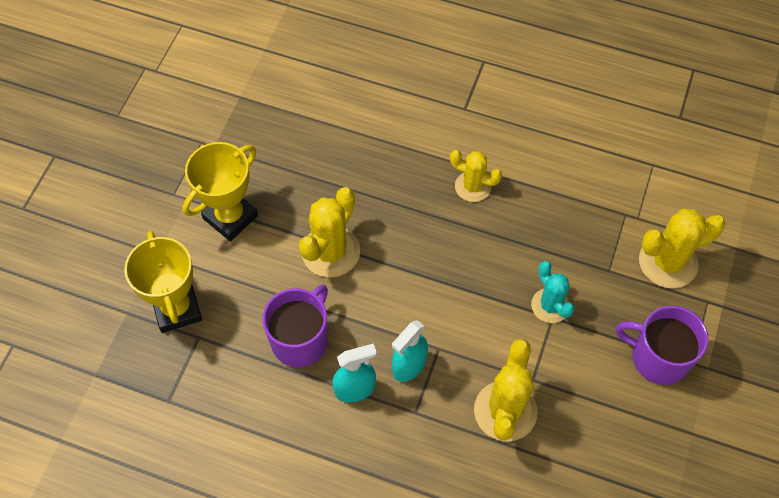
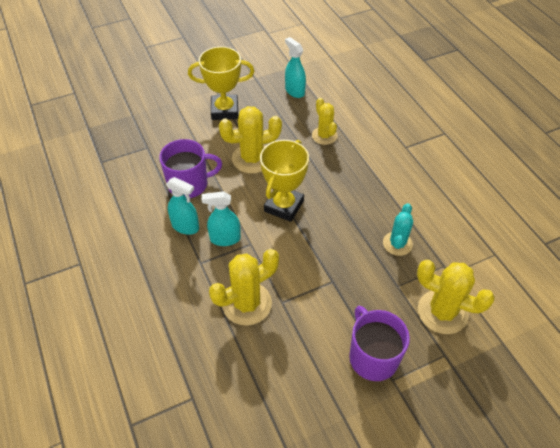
camera: 45 degrees right, 10 degrees down
yellow trophy [124,230,202,333] -> yellow trophy moved to [260,140,309,222]
yellow cactus [450,150,502,202] -> yellow cactus moved to [312,98,338,145]
turquoise cactus [531,261,575,323] -> turquoise cactus moved to [383,203,413,256]
none -> turquoise spray bottle [285,37,306,98]

